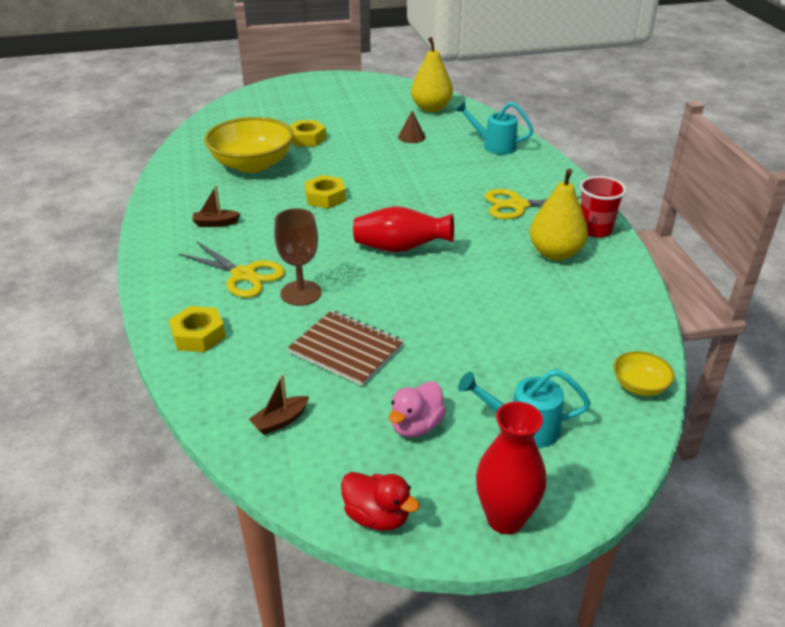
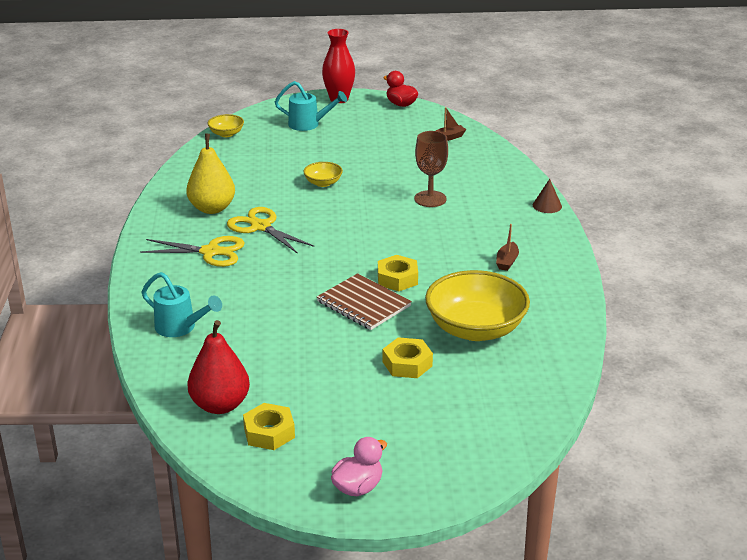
camera: 170 degrees left, 5 degrees down
yellow nut [169,306,226,352] -> yellow nut moved to [243,403,295,450]
yellow scissors [179,242,285,298] -> yellow scissors moved to [227,207,314,254]
brown boat [192,186,240,227] -> brown boat turned 105 degrees clockwise [496,224,519,271]
brown notebook [288,310,404,386] -> brown notebook moved to [317,273,412,330]
red vase [353,206,454,252] -> none
pink duck [389,381,446,437] -> pink duck moved to [331,437,387,496]
brown cone [398,110,425,143] -> brown cone moved to [533,179,562,213]
yellow pear [411,37,453,112] -> red pear [187,320,250,414]
red cup [580,176,626,238] -> none
none -> yellow bowl [303,162,343,187]

